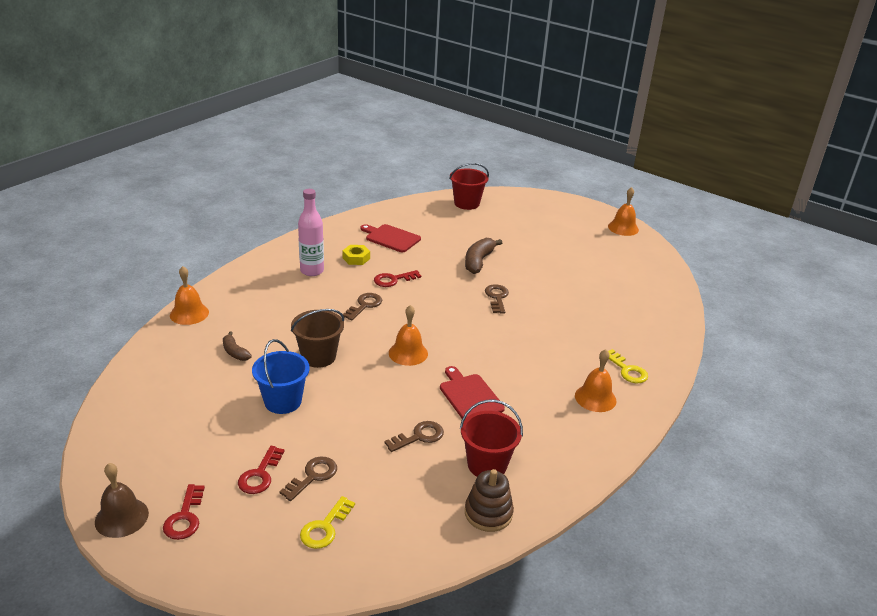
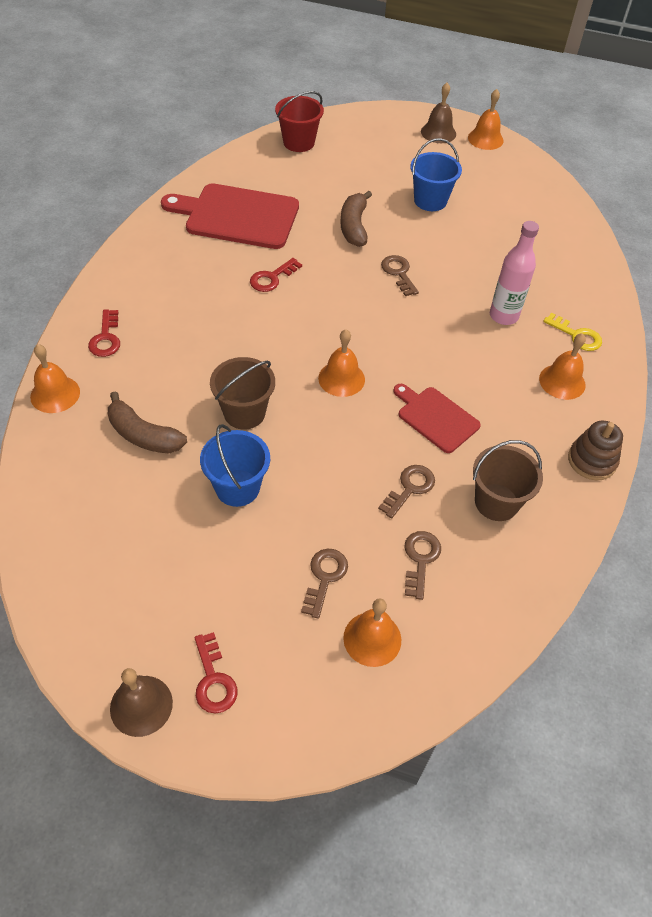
camera: 20 degrees left, 20 degrees up
brown banana [223,332,252,361] -> brown banana [108,391,187,454], size x1.67
red key [238,446,285,494] -> red key moved to [88,309,120,357]
pink bottle [298,189,324,276] -> pink bottle moved to [490,221,539,325]
yellow key [300,496,355,549] -> orange bell [343,598,401,667]
yellow nut [342,245,370,265] -> none
brown key [343,293,382,321] -> brown key moved to [404,531,441,600]
red cutting board [360,224,421,252] -> red cutting board [161,183,299,249], size x1.74
red bucket [460,400,523,477] -> brown bucket [473,440,543,521]
brown stacking toy [465,469,514,532] -> brown stacking toy moved to [568,421,623,480]
none -> blue bucket [410,138,462,211]
none -> brown bell [421,83,456,143]

